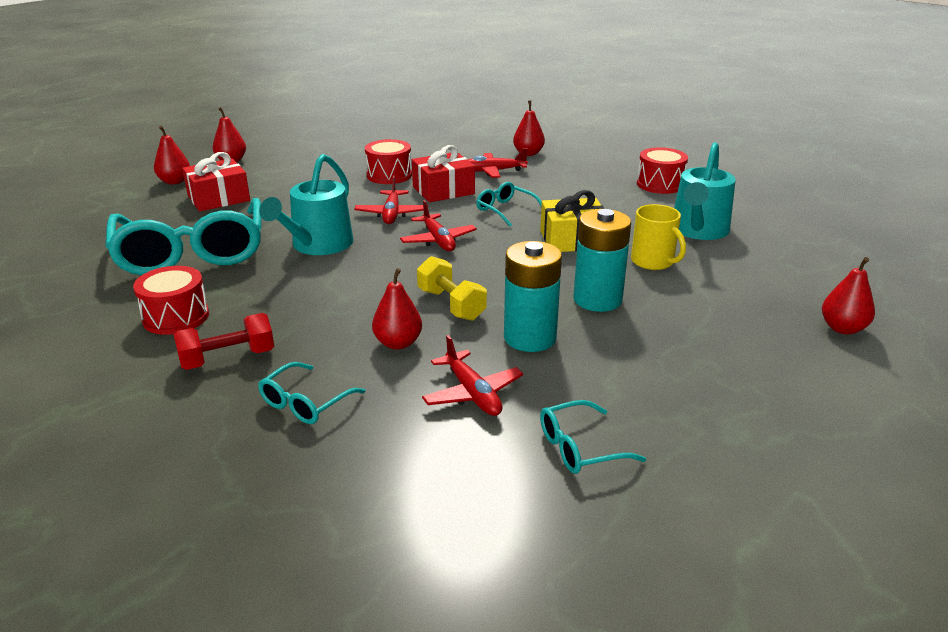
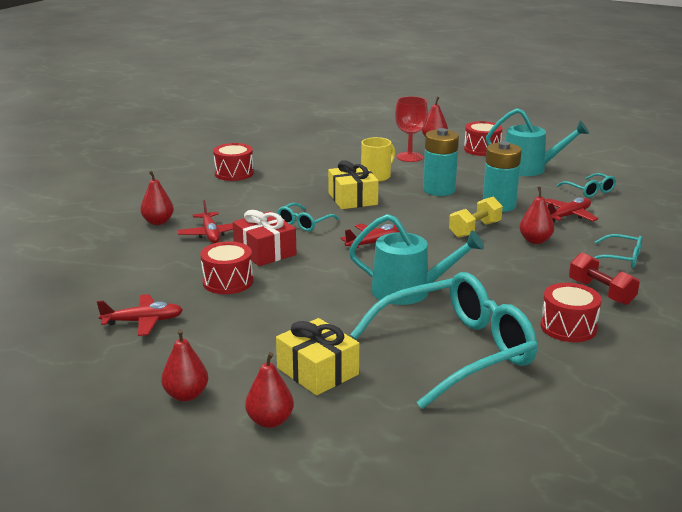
camera: 100 degrees left, 5 degrees down
red gift [182,152,250,211] -> yellow gift [276,318,359,395]
red plane [354,176,428,224] -> red plane moved to [97,294,183,336]
turquoise watering can [674,142,736,240] -> turquoise watering can moved to [486,108,589,176]
none -> red goblet [395,96,428,162]
none -> red drum [464,121,502,156]

